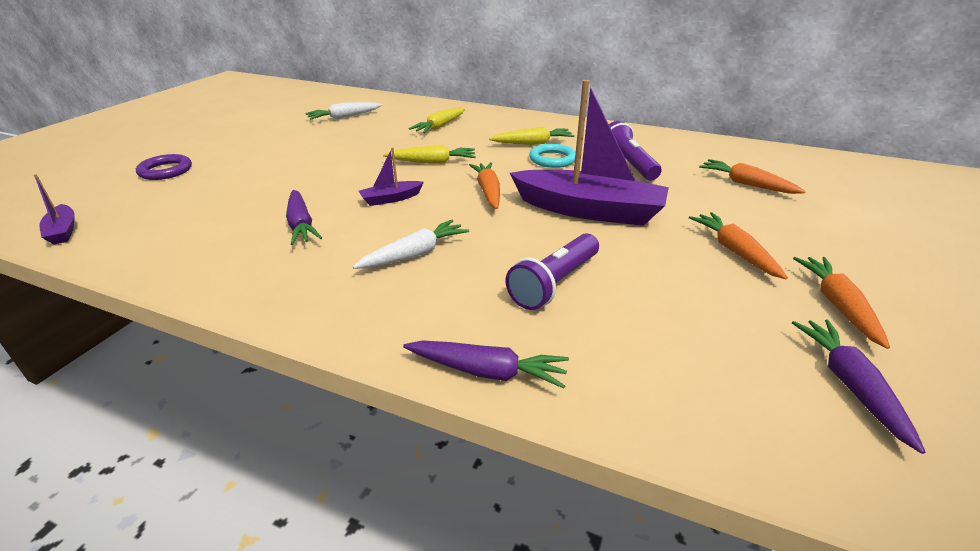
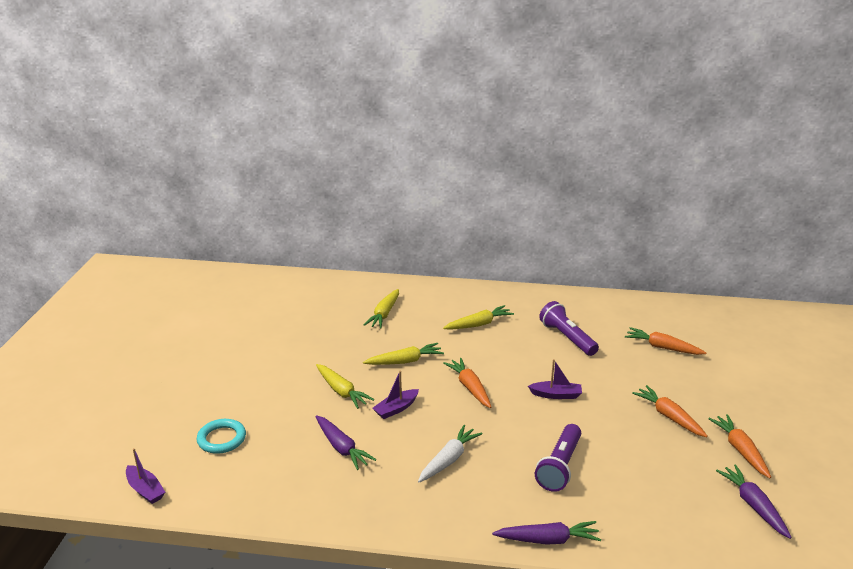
camera: 15 degrees left, 5 degrees down
purple ring [136,154,192,180] -> none
white carrot [305,102,382,120] -> none
purple boat [510,80,669,226] -> purple boat [528,359,582,399], size x0.44
turquoise ring [529,144,576,168] -> turquoise ring moved to [197,419,246,454]
none -> yellow carrot [316,364,374,409]

